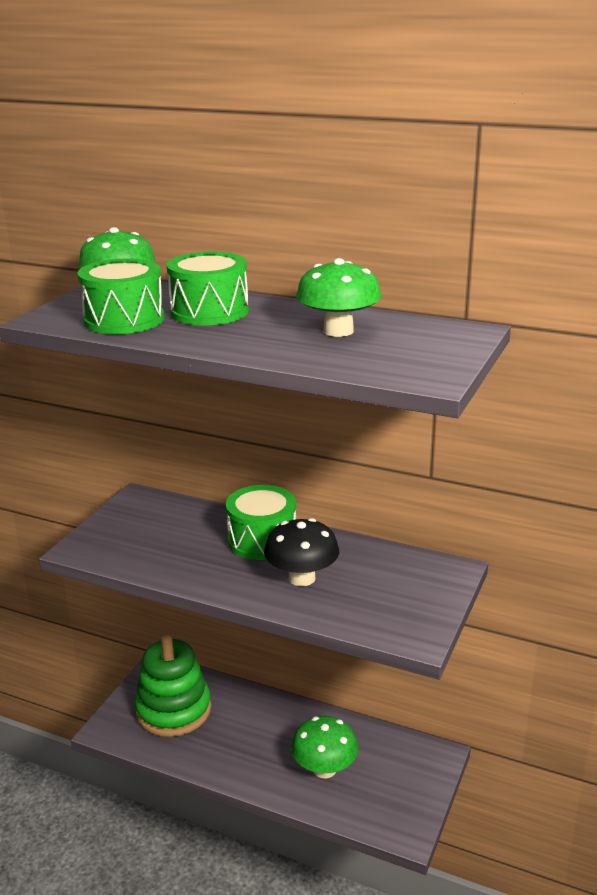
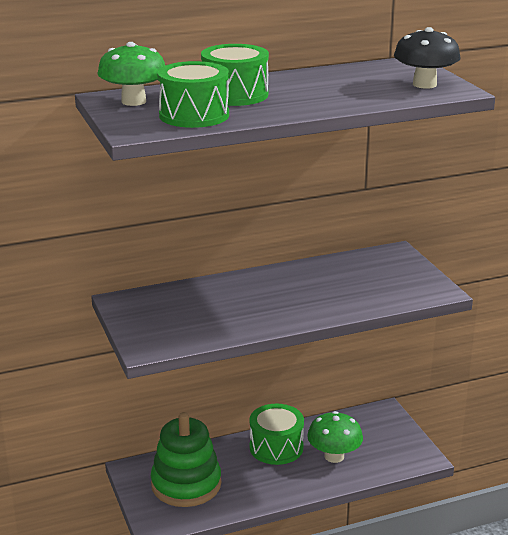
camera: 45 degrees left, 0 degrees up
green drum [226,485,296,560] -> green drum moved to [250,404,304,465]
black mushroom [264,518,339,586] -> black mushroom moved to [394,27,460,89]
green mushroom [296,258,382,337] -> none

